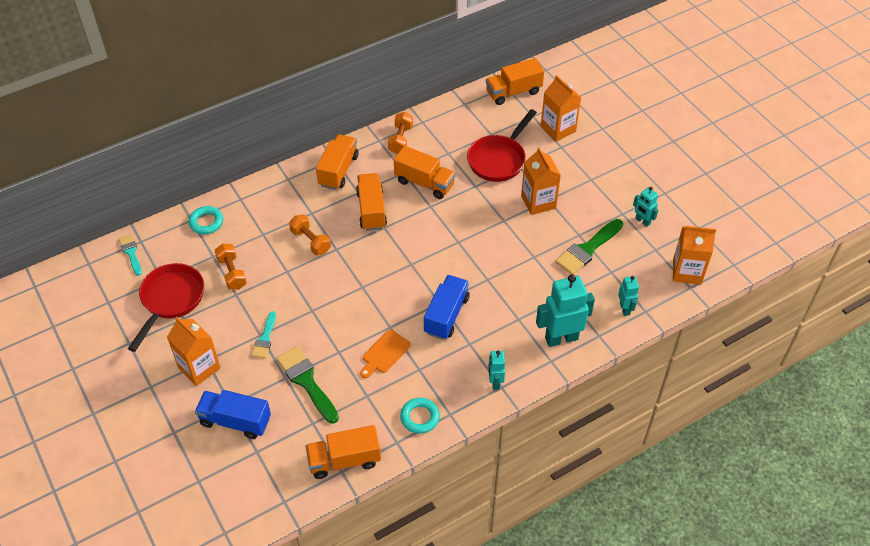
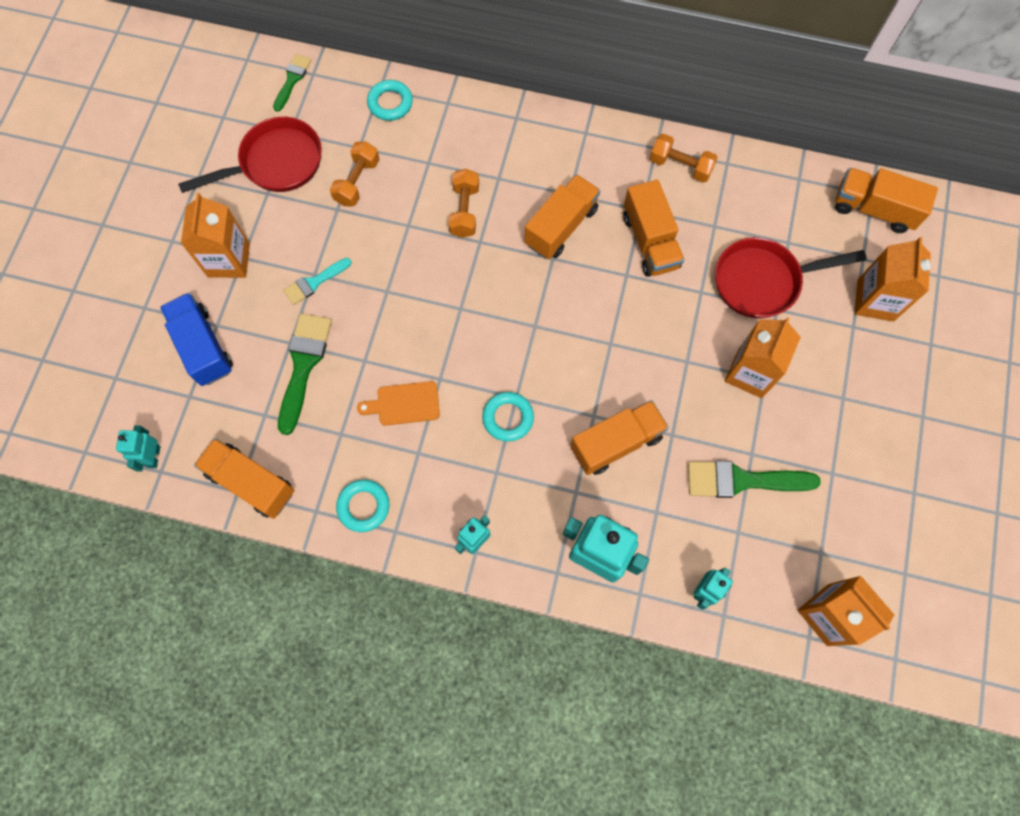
camera: 45 degrees right, 20 degrees up
turquoise brush [119,234,142,276] -> green brush [273,54,312,112]
orange truck [316,134,359,190] -> orange truck moved to [570,400,669,475]
orange dumbbell [388,112,413,154] -> orange dumbbell turned 60 degrees clockwise [650,133,718,183]
blue truck [424,275,470,340] -> turquoise ring [482,392,534,442]
turquoise robot [633,187,658,227] -> turquoise robot moved to [116,425,161,472]

